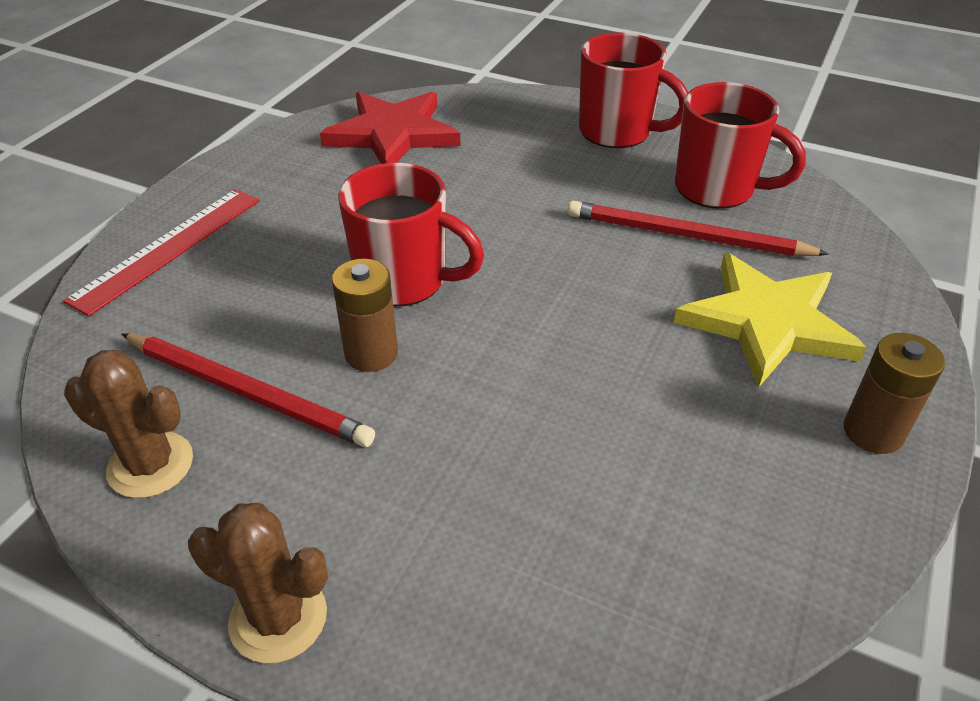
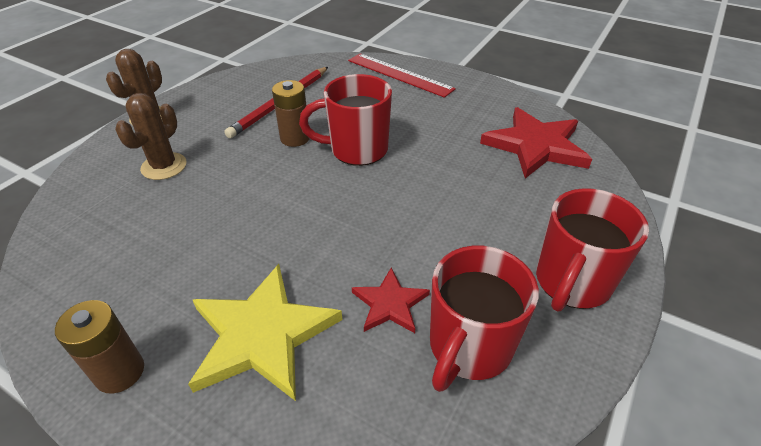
camera: 95 degrees right, 0 degrees up
brown cactus [64,350,193,498] -> brown cactus moved to [115,93,186,180]
red mug [338,163,484,306] -> red mug turned 60 degrees clockwise [299,74,392,166]
red pencil [568,201,829,256] -> red star [352,268,430,333]

